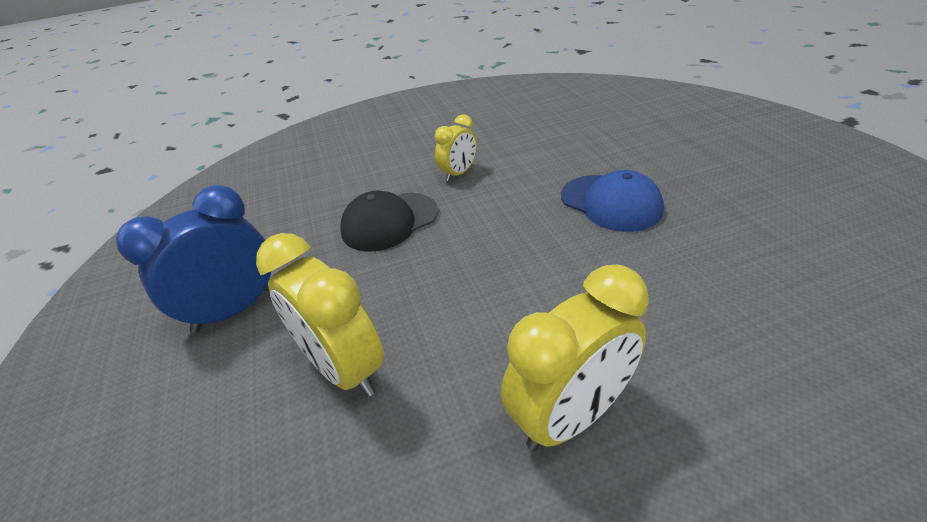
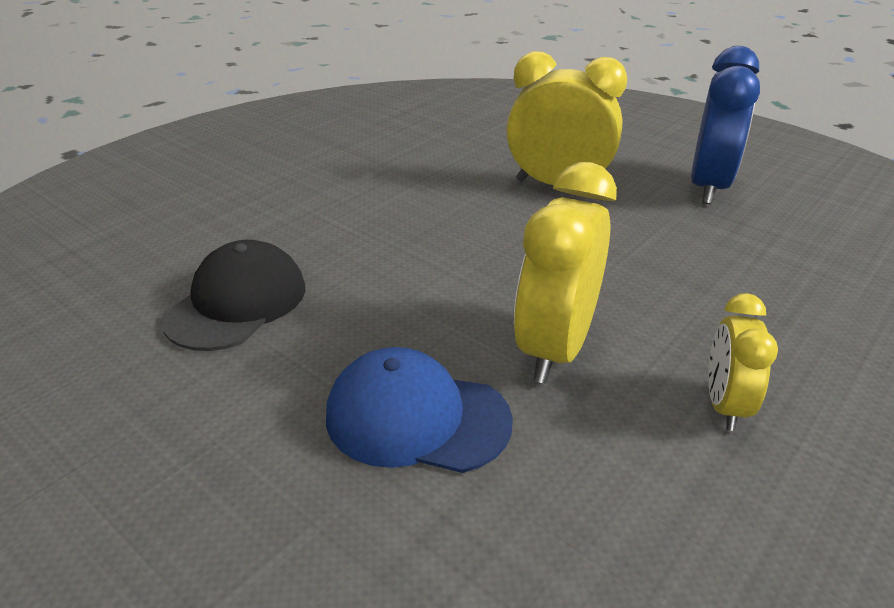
camera: 145 degrees right, 5 degrees down
black cap [340,191,438,252] -> black cap moved to [161,240,305,351]
yellow clock [501,264,649,450] -> yellow clock moved to [514,162,617,384]

